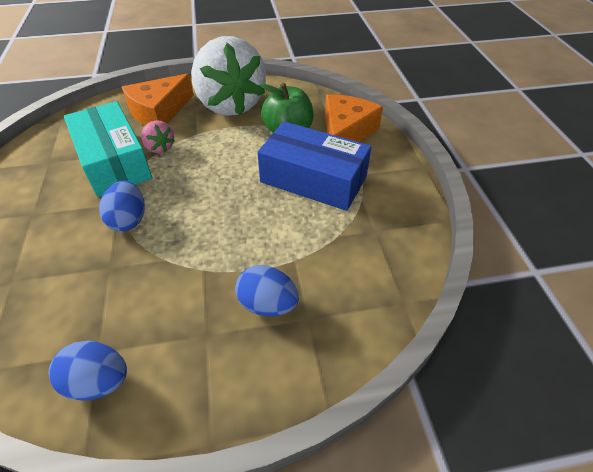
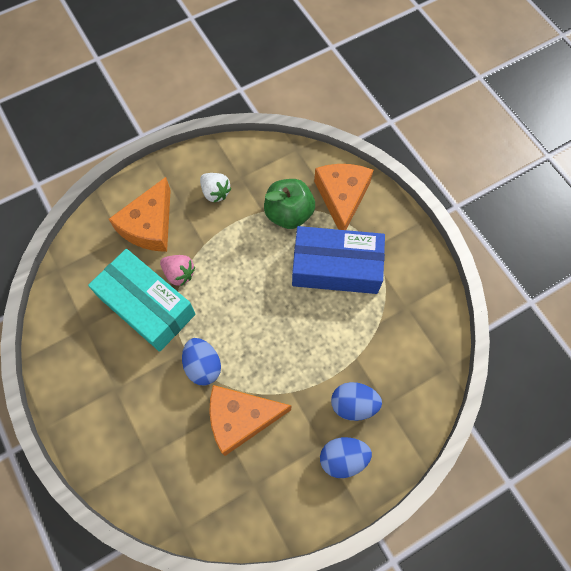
camera: 20 degrees left, 20 degrees up
blue egg [49,341,127,401] -> blue egg moved to [320,437,372,478]
white strawberry [191,36,266,116] -> white strawberry [200,173,231,202], size x0.40
none -> orange cheese [209,385,291,456]

